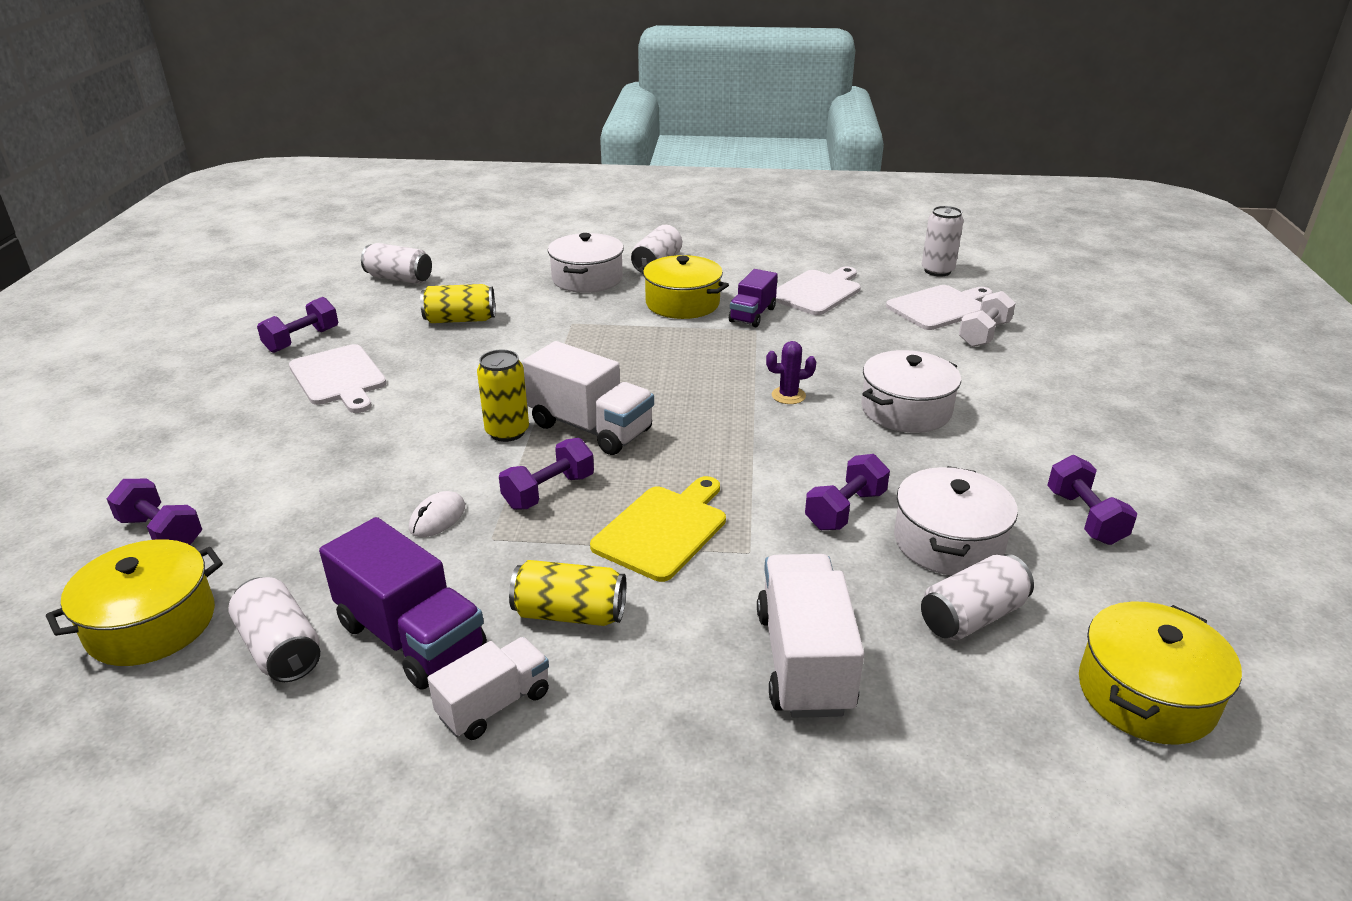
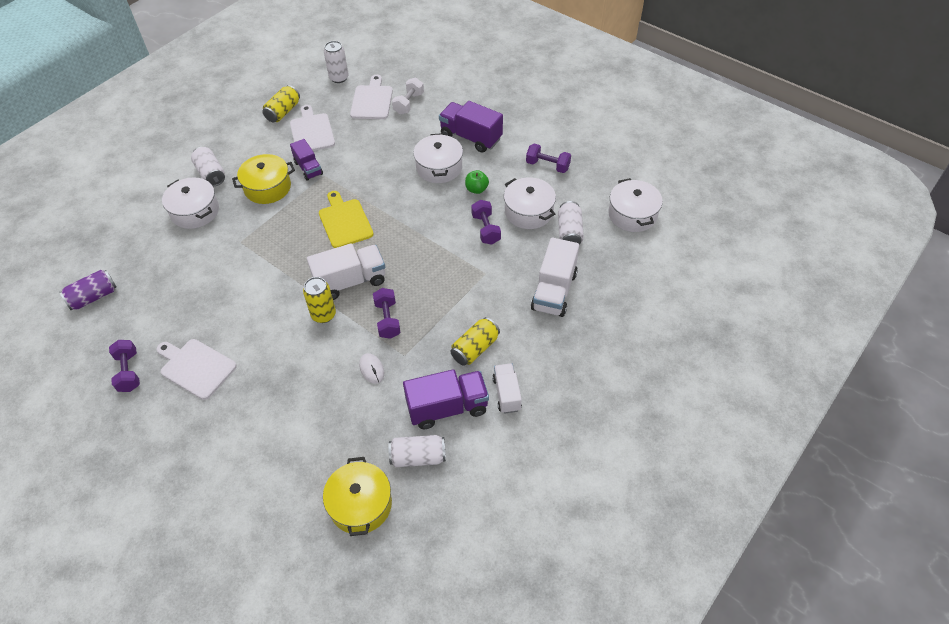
camera: 55 degrees left, 20 degrees up
purple dumbbell [106,479,202,545] -> none
white cutting board [289,344,387,413] -> white cutting board turned 150 degrees counterclockwise [156,339,237,400]
white can [361,243,432,284] -> purple can [59,270,116,310]
yellow can [420,284,495,323] -> yellow can moved to [262,85,300,122]
yellow cutting board [590,476,726,582] -> yellow cutting board moved to [319,191,374,248]
white truck [757,554,865,718] -> white truck turned 105 degrees counterclockwise [531,237,579,317]
purple cactus [766,341,816,404] -> none
white dumbbell [959,291,1016,347] -> white dumbbell turned 45 degrees clockwise [392,78,424,115]
yellow pot [1079,601,1242,745] -> white pot [608,178,663,232]
none -> purple truck [439,101,503,153]
none -> green apple [465,170,489,194]

